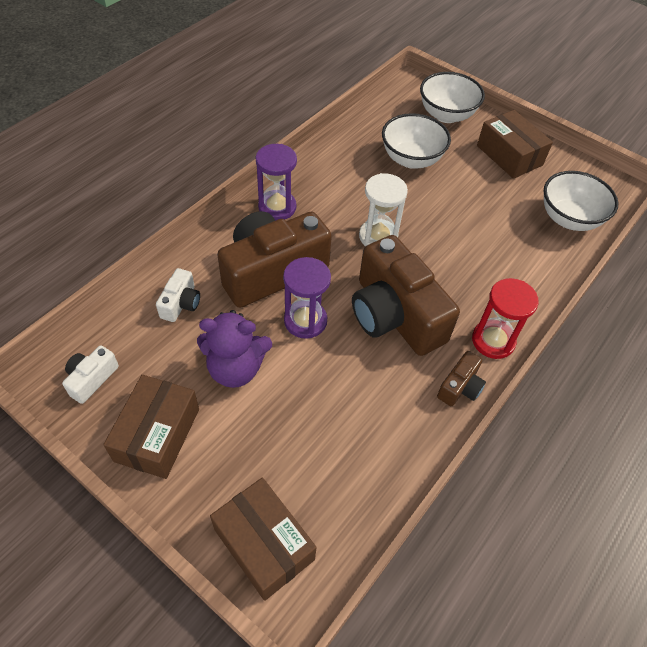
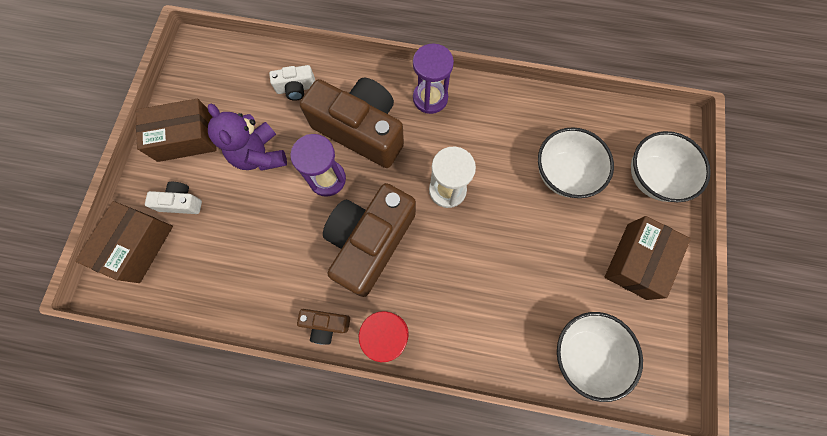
camera: 65 degrees right, 20 degrees up
white camera [62,345,119,404] -> white camera moved to [145,182,202,214]

